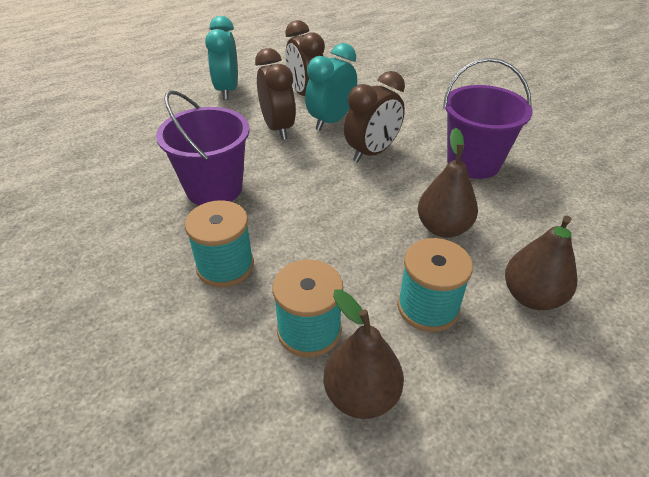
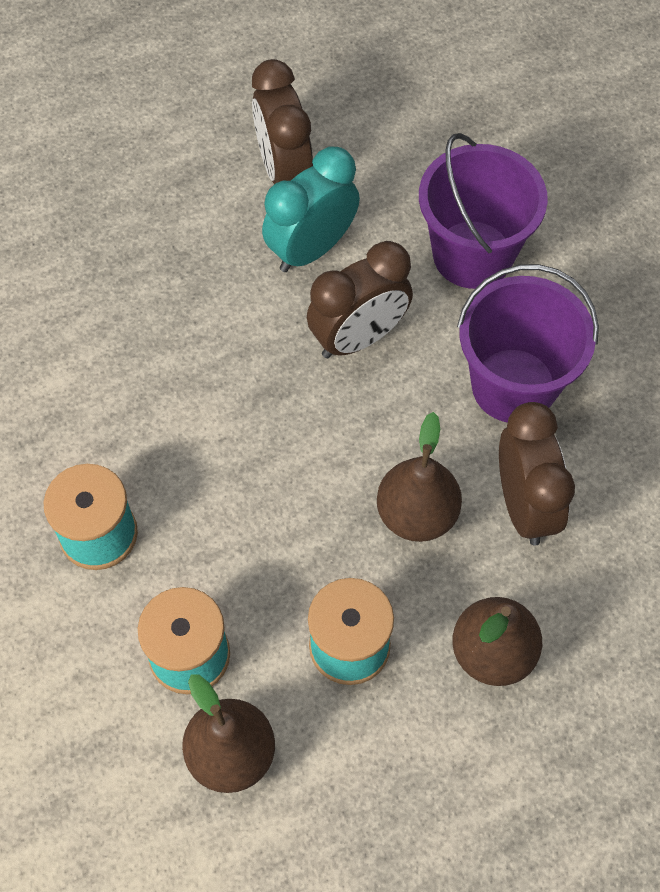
camera: 10 degrees right, 20 degrees up
purple bucket [156,90,250,205] -> purple bucket moved to [419,133,548,289]
turquoise clock [205,16,238,100] -> none
brown clock [255,48,296,140] -> brown clock moved to [499,402,575,546]

